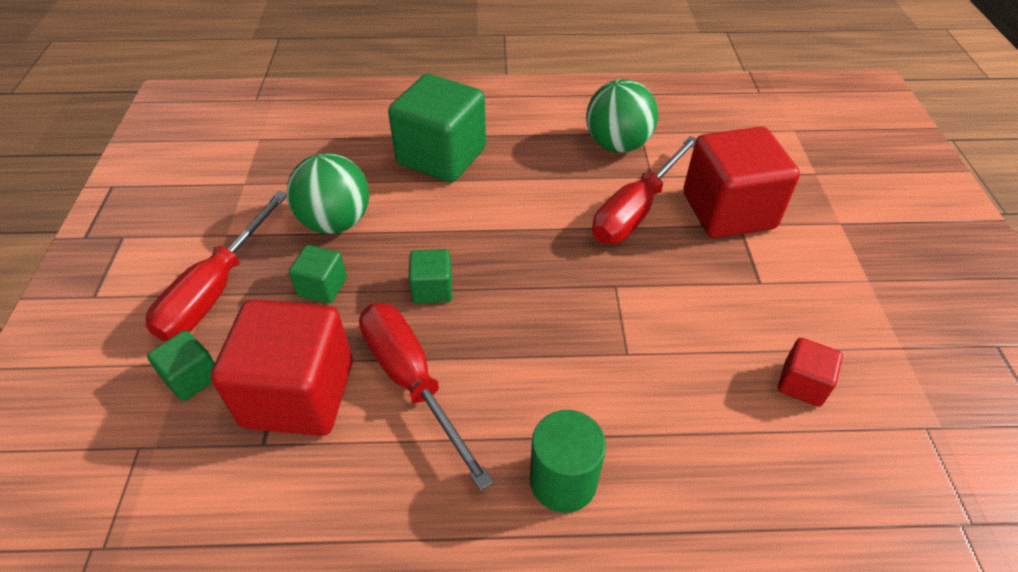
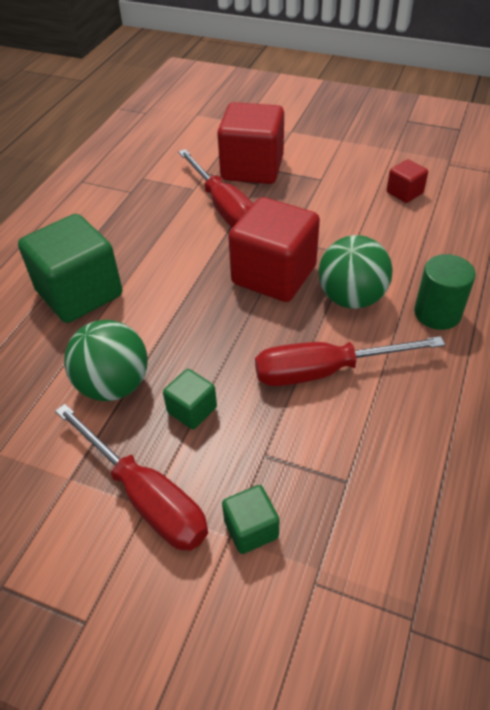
camera: 65 degrees left, 0 degrees up
red cube [211,300,353,436] -> red cube moved to [228,197,320,302]
green cube [409,249,452,304] -> none
green ball [586,79,658,153] -> green ball moved to [319,235,393,309]

